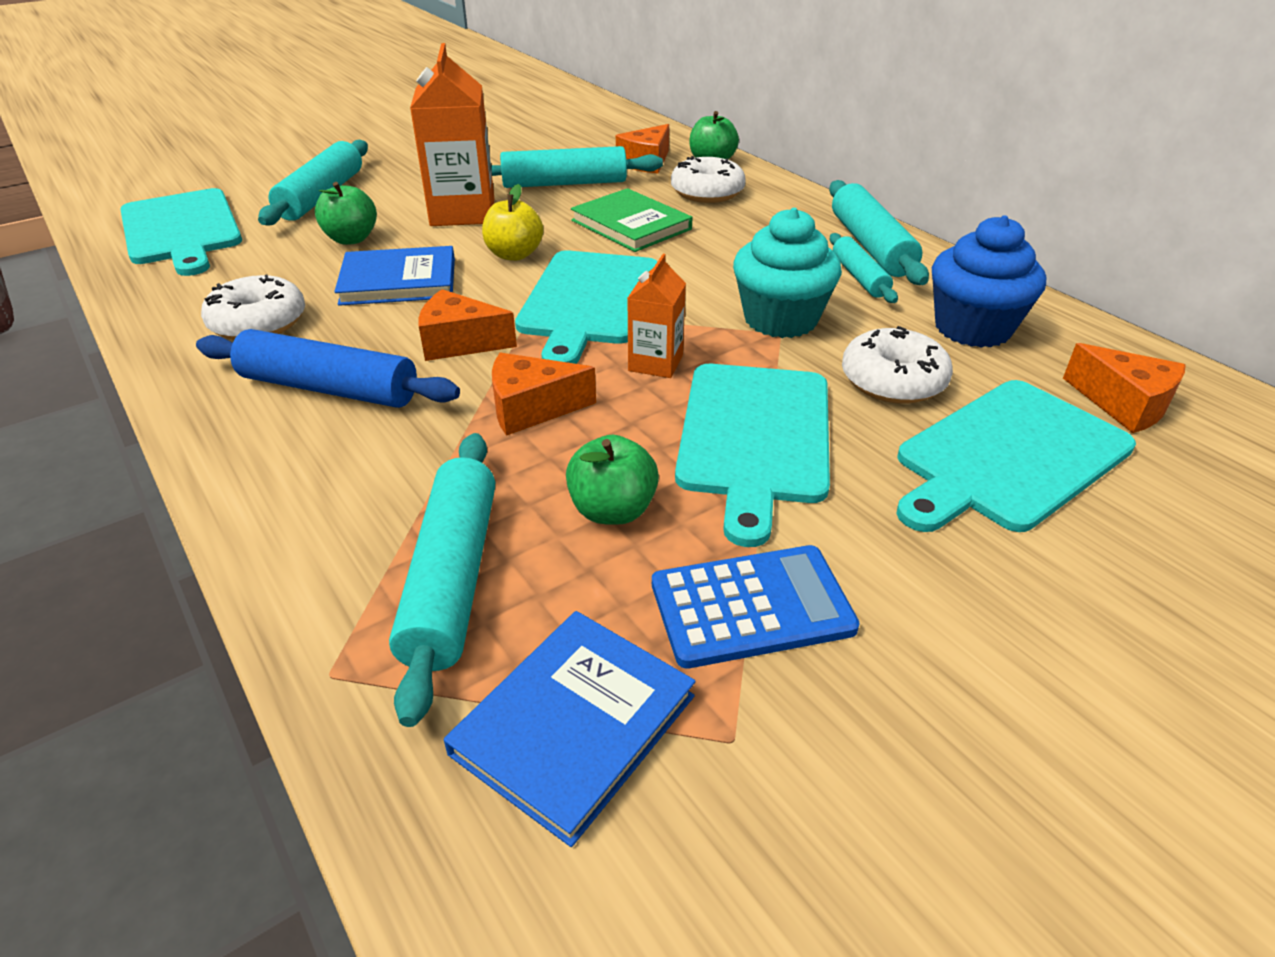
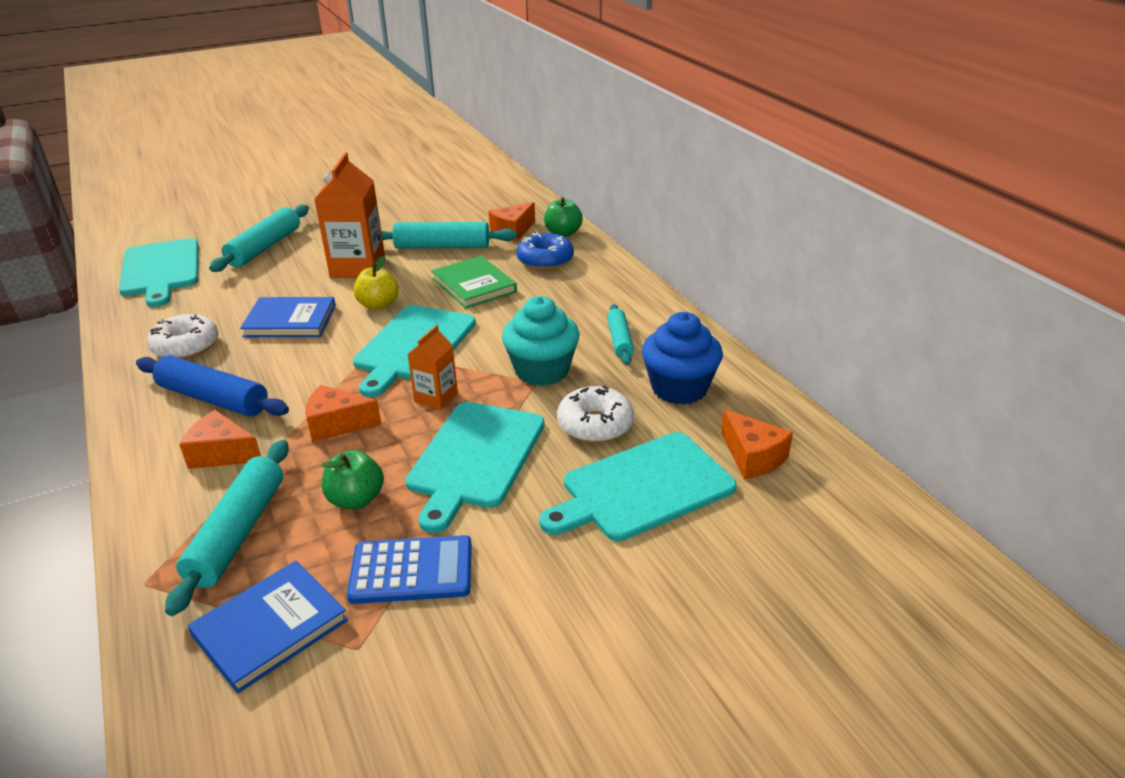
camera: 10 degrees right, 5 degrees down
green apple [315,182,377,245] -> none
orange cheese [418,289,517,361] -> orange cheese moved to [179,410,261,469]
white donut [671,156,746,203] -> blue donut [517,232,574,270]
turquoise rolling pin [829,180,929,285] -> none

